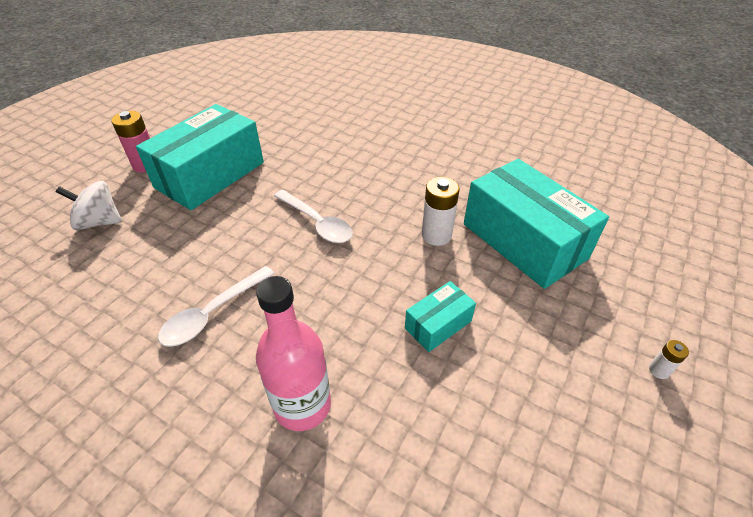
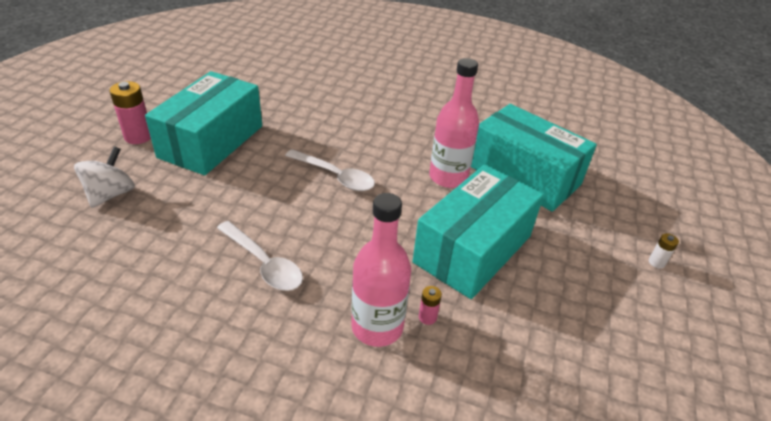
camera: 15 degrees left, 5 degrees down
white spinning top [56,181,122,230] -> white spinning top turned 120 degrees clockwise [74,146,135,208]
white spoon [158,266,274,347] -> white spoon turned 75 degrees counterclockwise [217,221,303,291]
turquoise box [405,281,476,352] -> turquoise box [413,165,544,299], size x2.15
white battery [422,177,459,246] -> pink bottle [429,58,479,188]
none -> pink battery [419,286,442,325]

